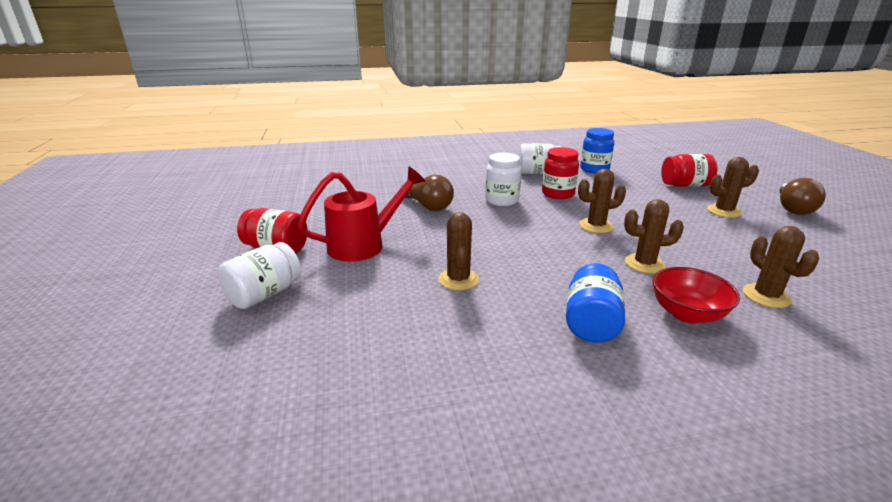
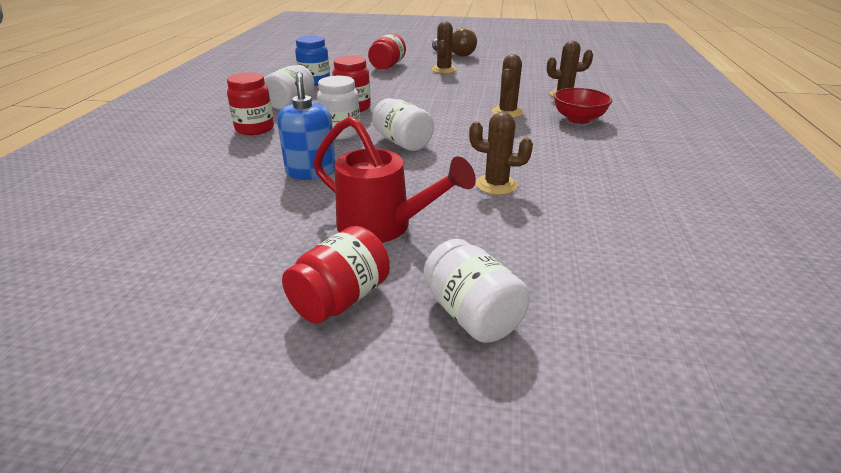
camera: 70 degrees left, 5 degrees up
red watering can [297,167,425,262] -> red watering can turned 135 degrees clockwise [313,116,476,243]
brown light bulb [400,175,454,211] -> blue soap dispenser [277,72,336,180]
blue jar [566,263,625,342] -> none
brown cactus [578,169,626,233] -> none
none -> red jar [227,72,274,135]
none -> white jar [372,98,434,151]

